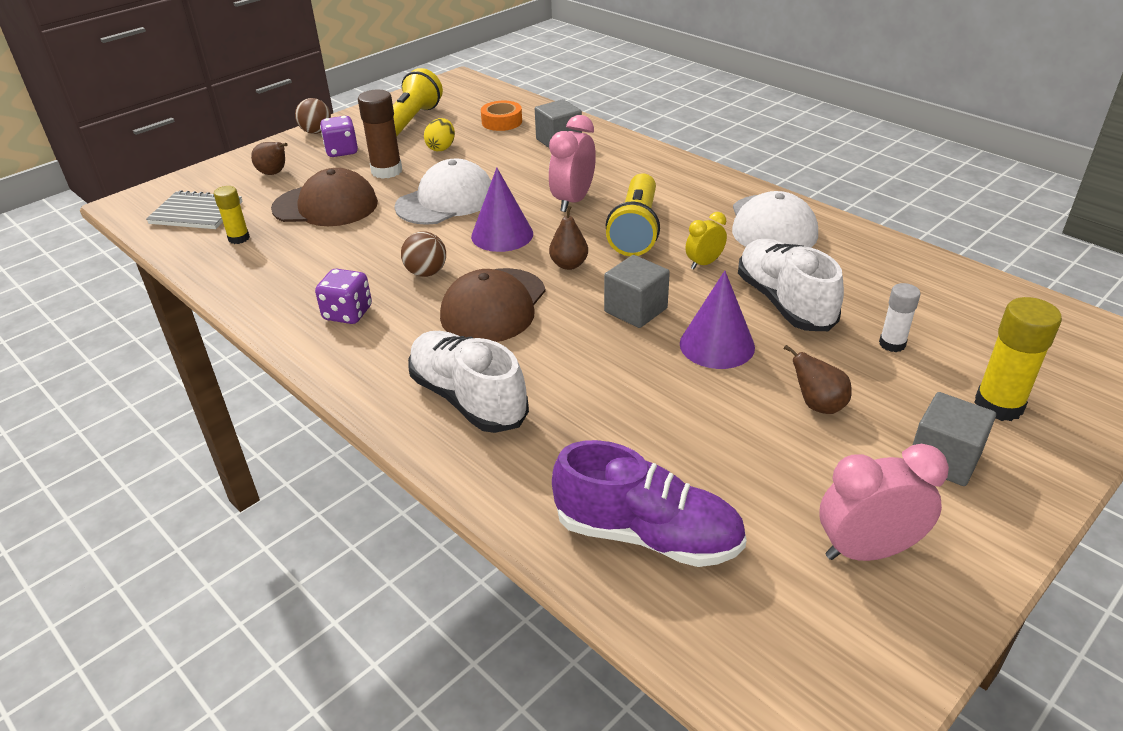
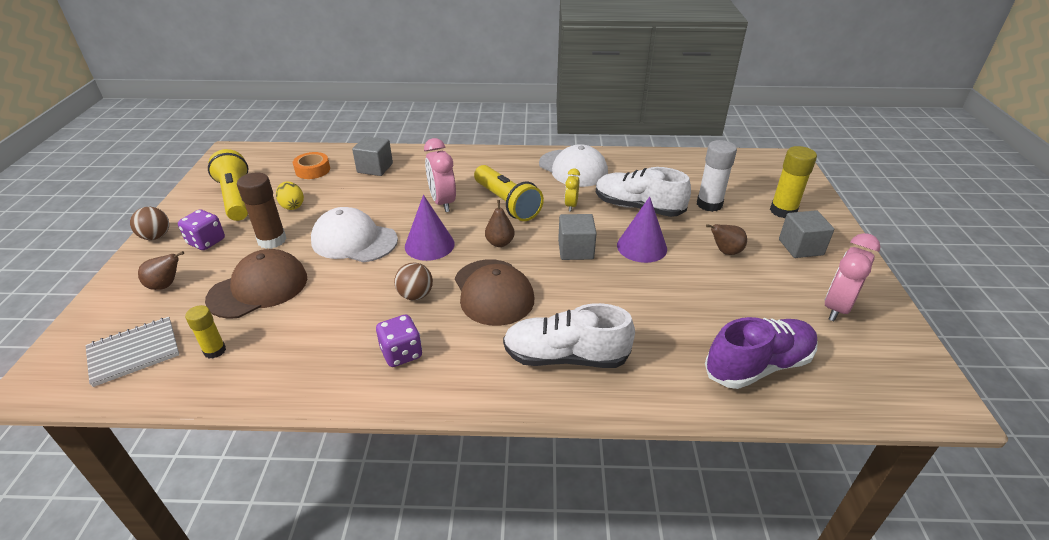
camera: 45 degrees left, 0 degrees up
white cap [395,158,491,225] -> white cap turned 75 degrees counterclockwise [311,207,398,262]
white glue stick [879,283,921,352] -> white glue stick [697,140,737,212], size x1.64

